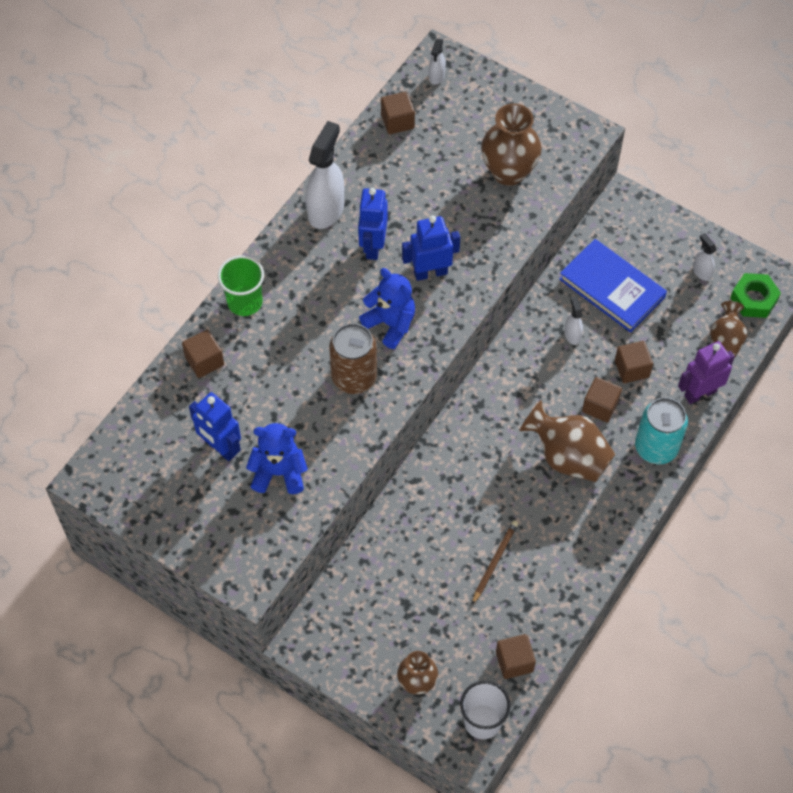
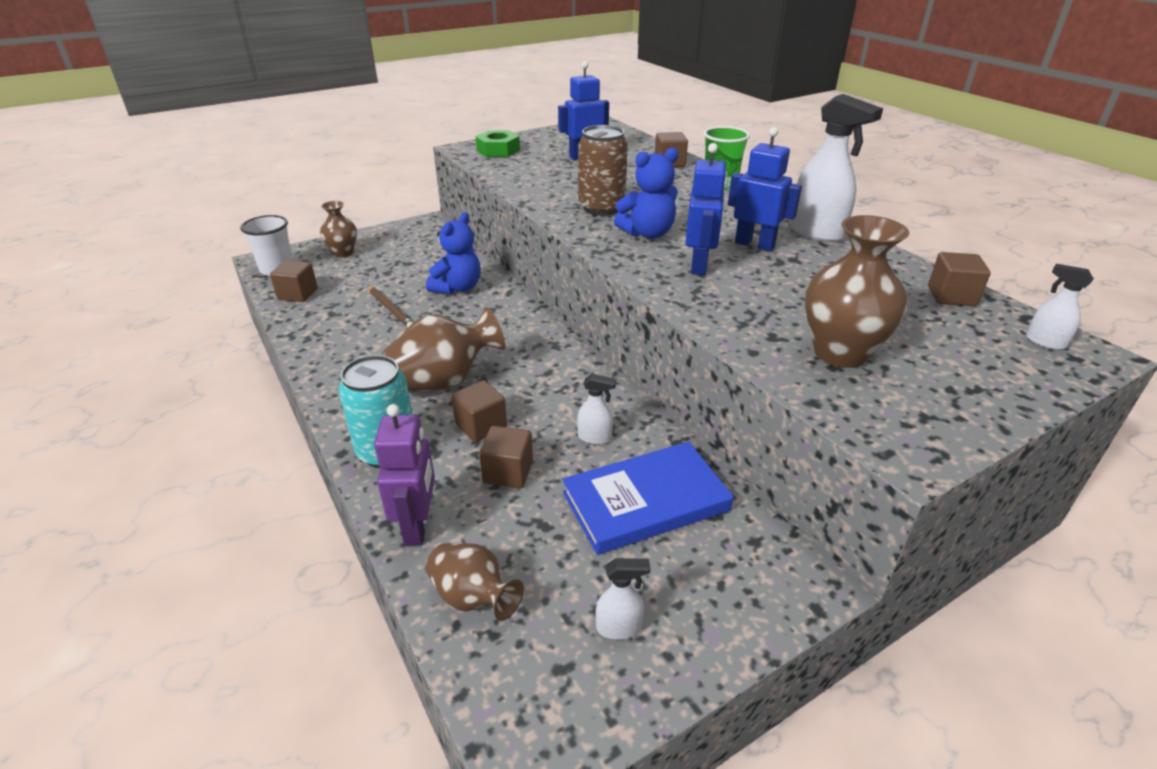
camera: 115 degrees right, 25 degrees down
blue teddy bear [246,423,308,494] -> blue teddy bear moved to [426,212,481,294]
green nut [730,273,781,318] -> green nut moved to [475,130,520,157]

